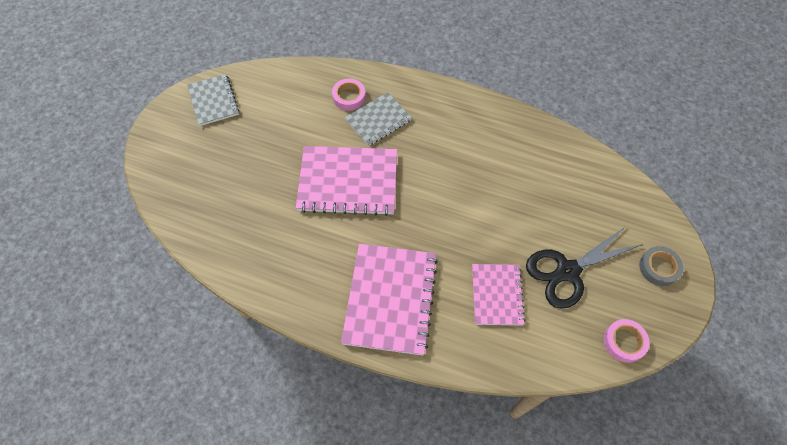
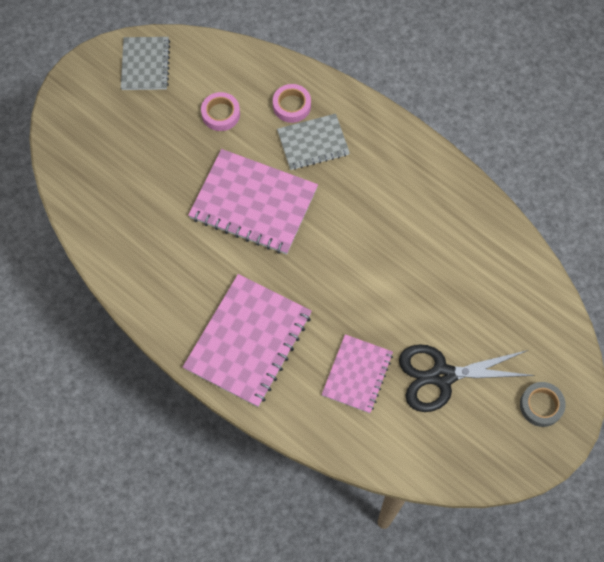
camera: 20 degrees right, 5 degrees up
pink tape [604,319,649,363] -> pink tape moved to [201,92,240,131]

